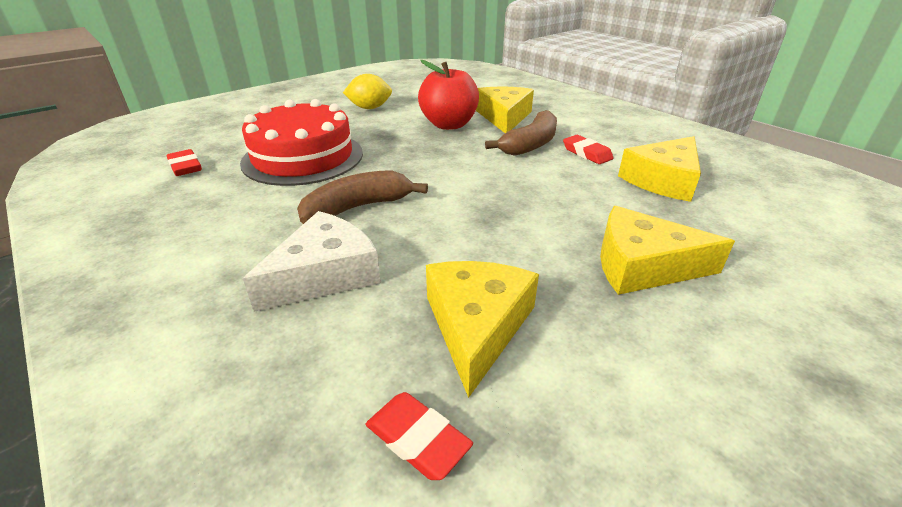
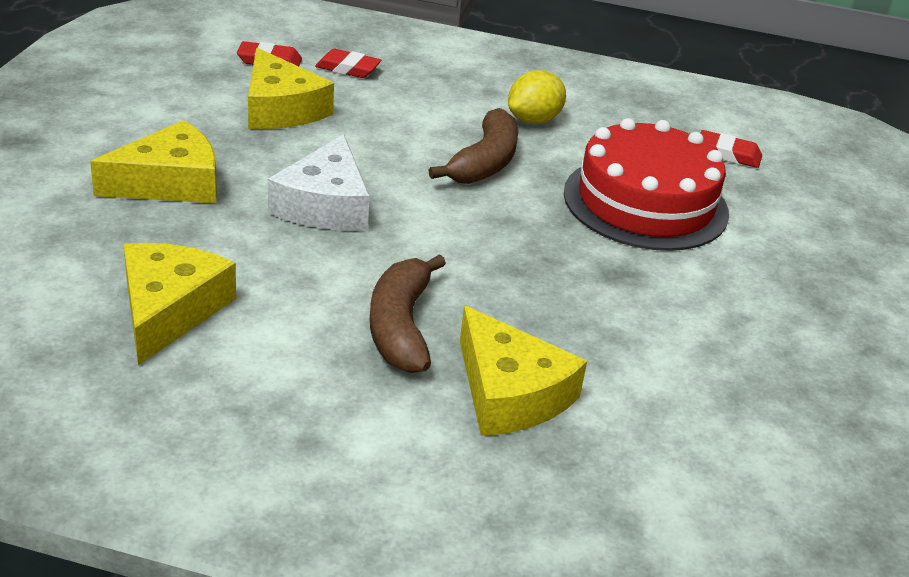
camera: 140 degrees right, 0 degrees up
white cheese [243,211,381,312] -> white cheese moved to [268,134,370,230]
yellow lemon [343,74,392,109] -> yellow lemon moved to [508,70,566,124]
red apple [418,60,479,130] -> none
red eraser [563,135,614,164] -> red eraser moved to [315,49,381,78]

